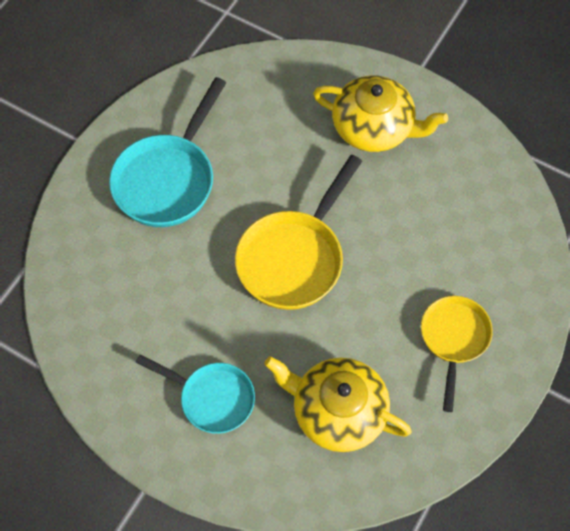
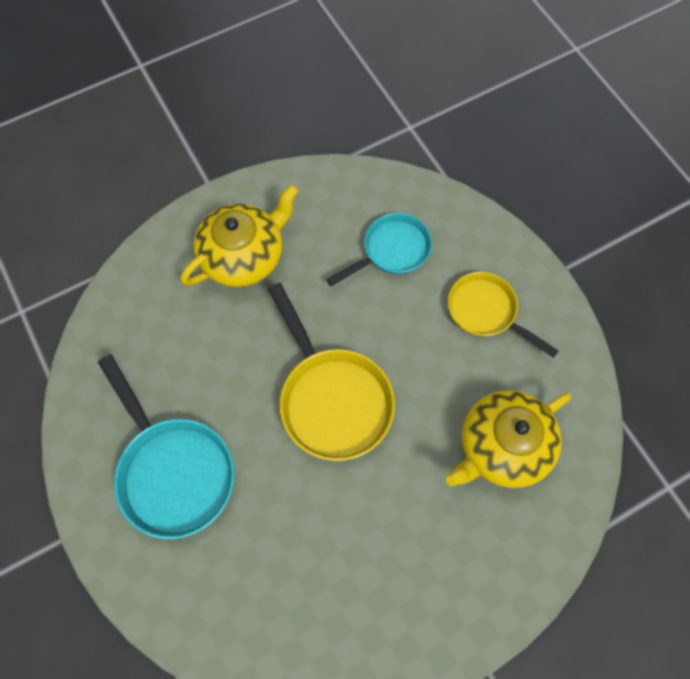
camera: 60 degrees left, 5 degrees up
turquoise pan [135,355,255,434] -> turquoise pan moved to [326,213,432,286]

